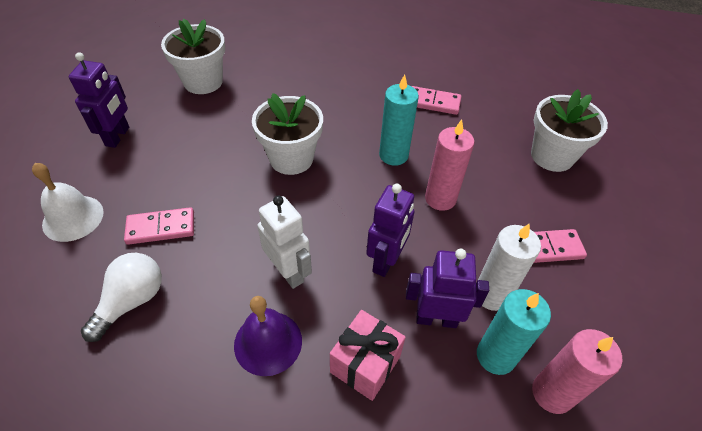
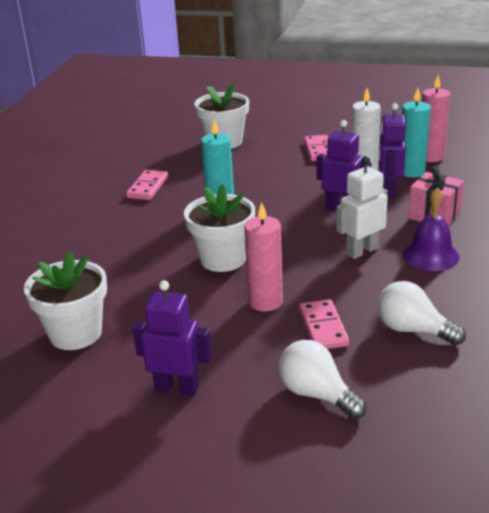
camera: 85 degrees left, 20 degrees down
white bell [32,163,104,242] -> white light bulb [278,340,366,419]
pink candle [425,120,475,211] -> pink candle moved to [244,202,283,311]

